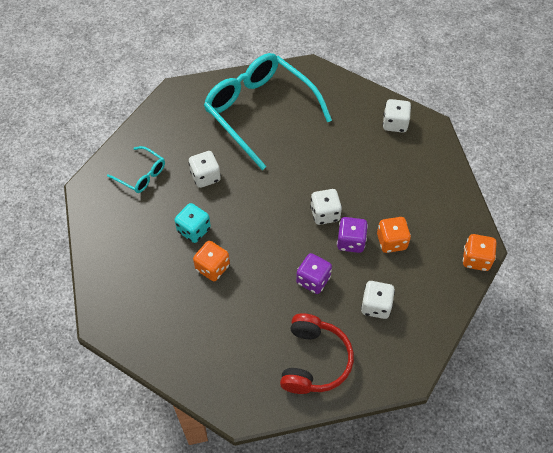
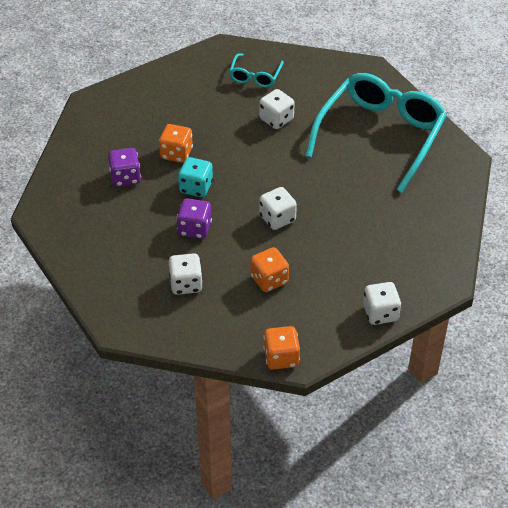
camera: 70 degrees right, 10 degrees down
turquoise dice [174,203,211,243] -> turquoise dice moved to [178,157,213,197]
red headphones [280,313,354,394] -> none
purple dice [337,217,368,253] -> purple dice moved to [108,148,141,187]
white dice [383,99,411,133] -> white dice moved to [363,282,401,325]

